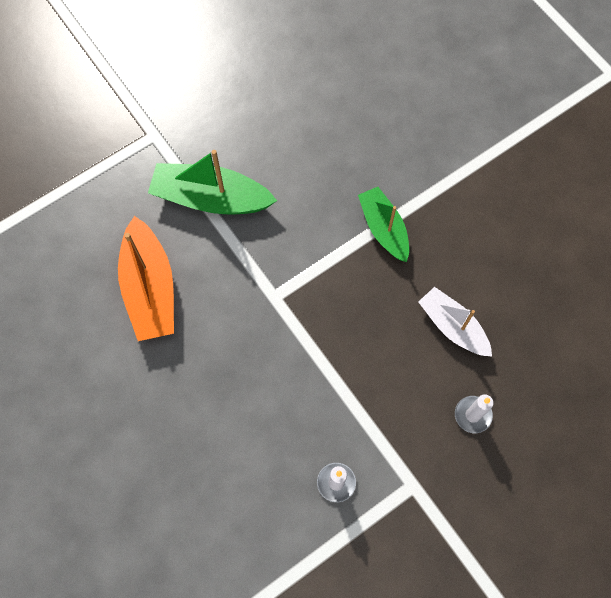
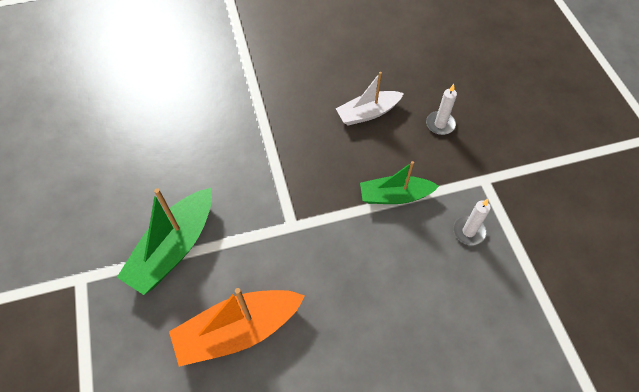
camera: 70 degrees left, 10 degrees down
orange boat [118,216,174,341] -> orange boat turned 150 degrees clockwise [169,288,305,367]
green boat [358,187,409,262] -> green boat moved to [360,161,439,204]

